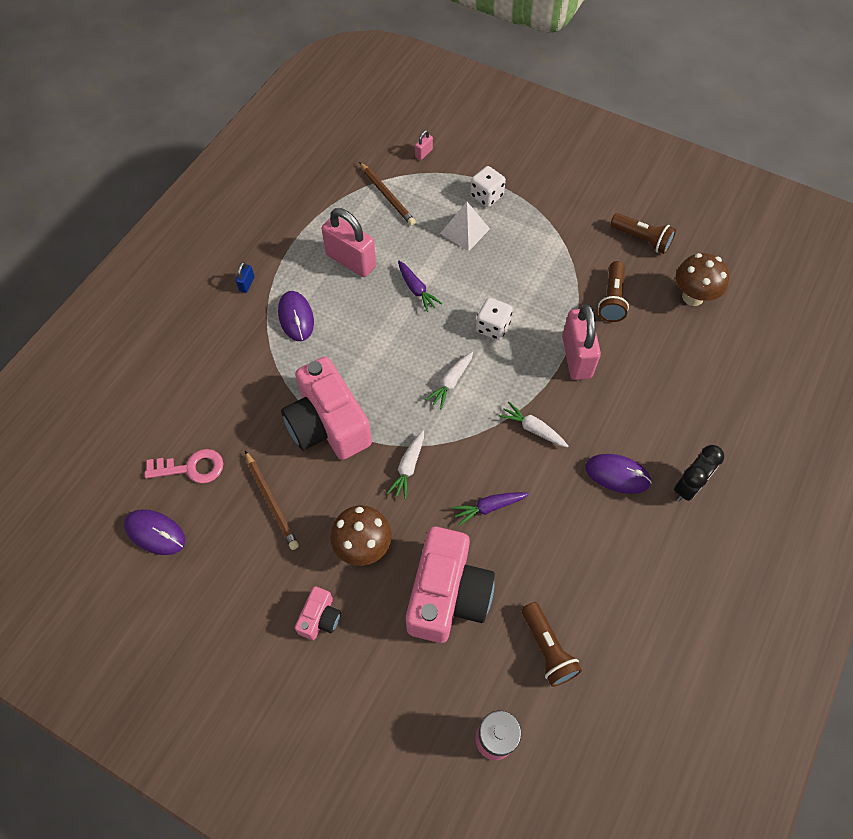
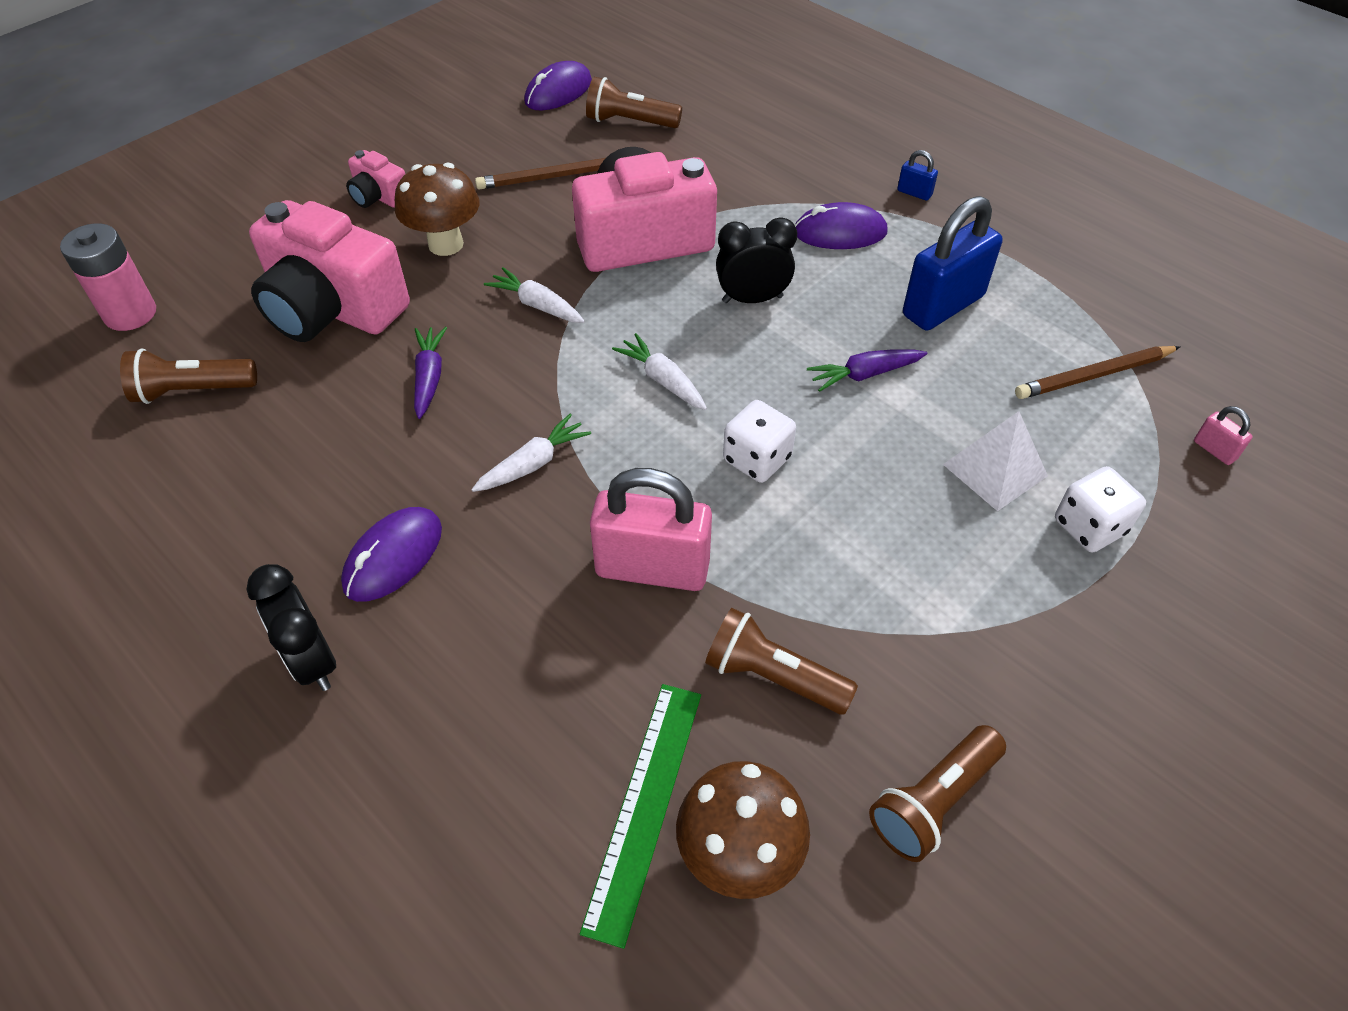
camera: 105 degrees right, 10 degrees down
pink key [145,449,223,483] -> brown flashlight [586,77,682,128]
pink padlock [322,208,376,277] -> blue padlock [903,196,1003,331]
none -> green ruler [580,684,701,949]
none -> black clock [716,217,797,303]

